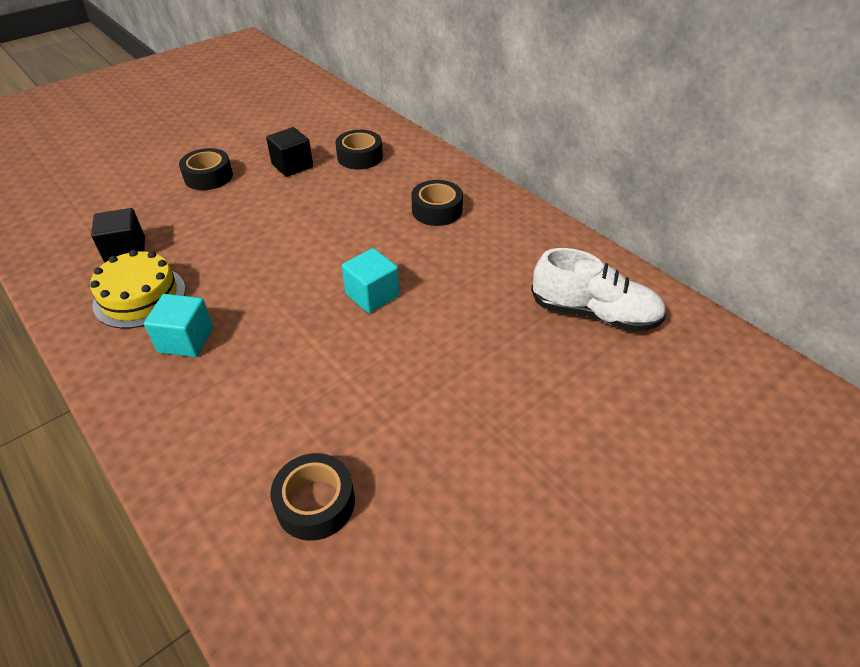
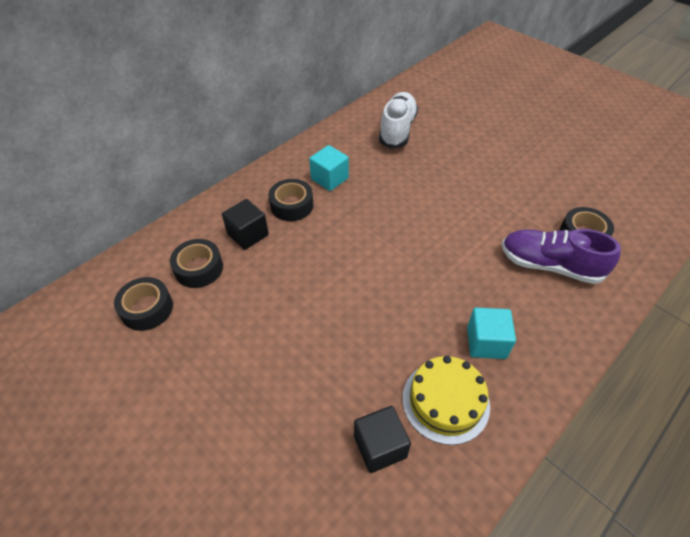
camera: 95 degrees left, 5 degrees up
black tape [179,148,233,190] -> black tape moved to [114,277,173,331]
black cube [266,127,313,177] -> black cube moved to [222,199,269,250]
turquoise cube [342,248,399,313] -> turquoise cube moved to [309,145,349,191]
none -> purple shoe [502,229,621,284]

